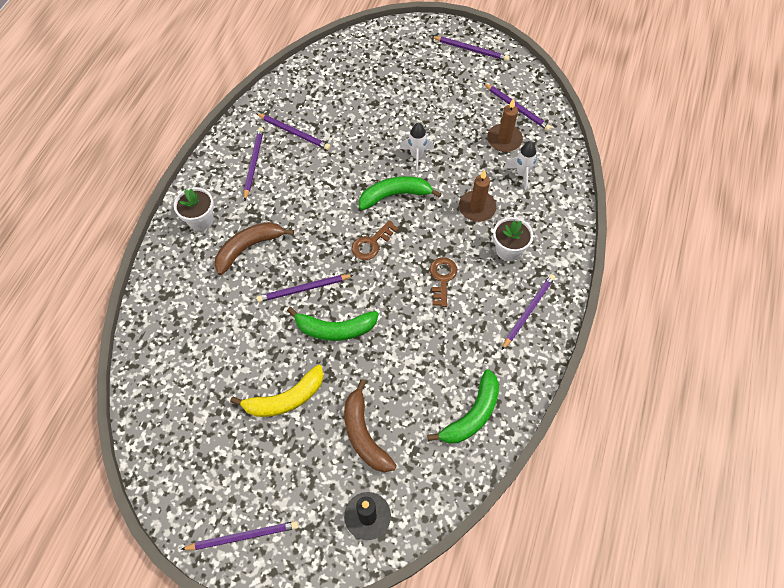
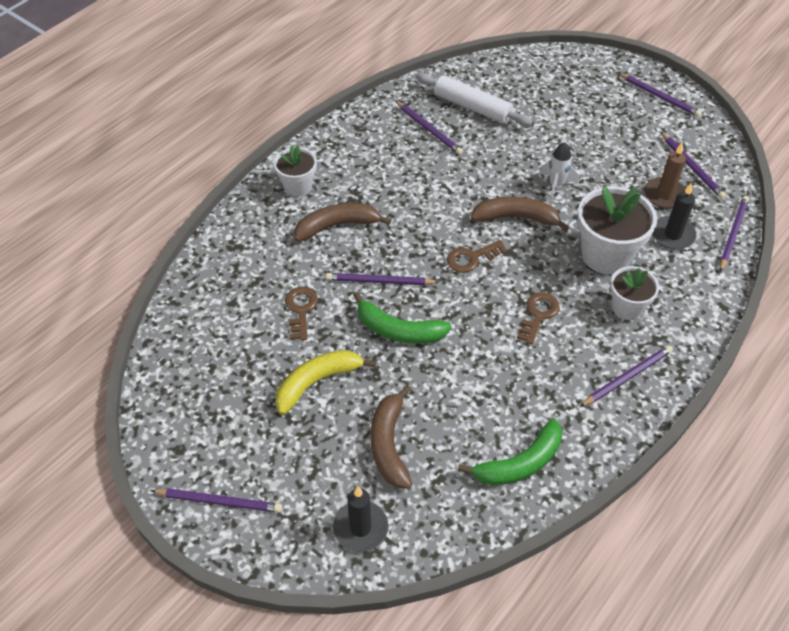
camera: 20 degrees right, 10 degrees down
yellow banana [230,365,324,417] -> yellow banana turned 150 degrees clockwise [275,350,376,415]
purple pencil [244,127,264,201] -> purple pencil moved to [720,196,749,272]
green banana [359,176,442,210] -> brown banana [471,197,569,232]
brown candle [459,170,496,222] -> white flower pot [577,186,657,274]
white rocket [503,141,539,191] -> black candle [653,183,697,250]
none -> brown key [285,287,318,340]
none -> white rolling pin [416,73,533,126]

